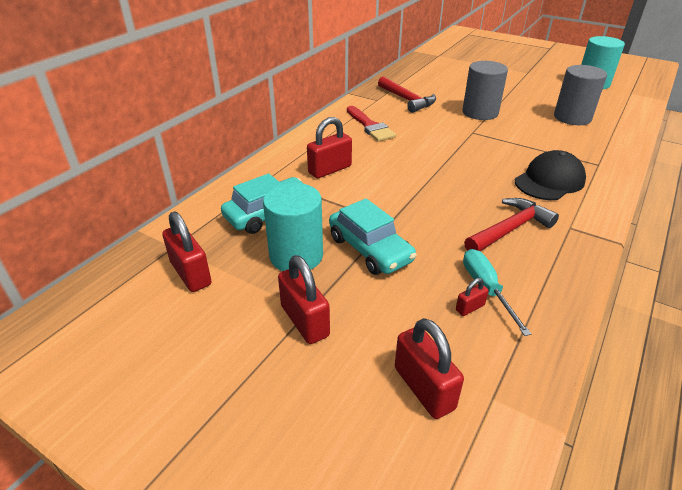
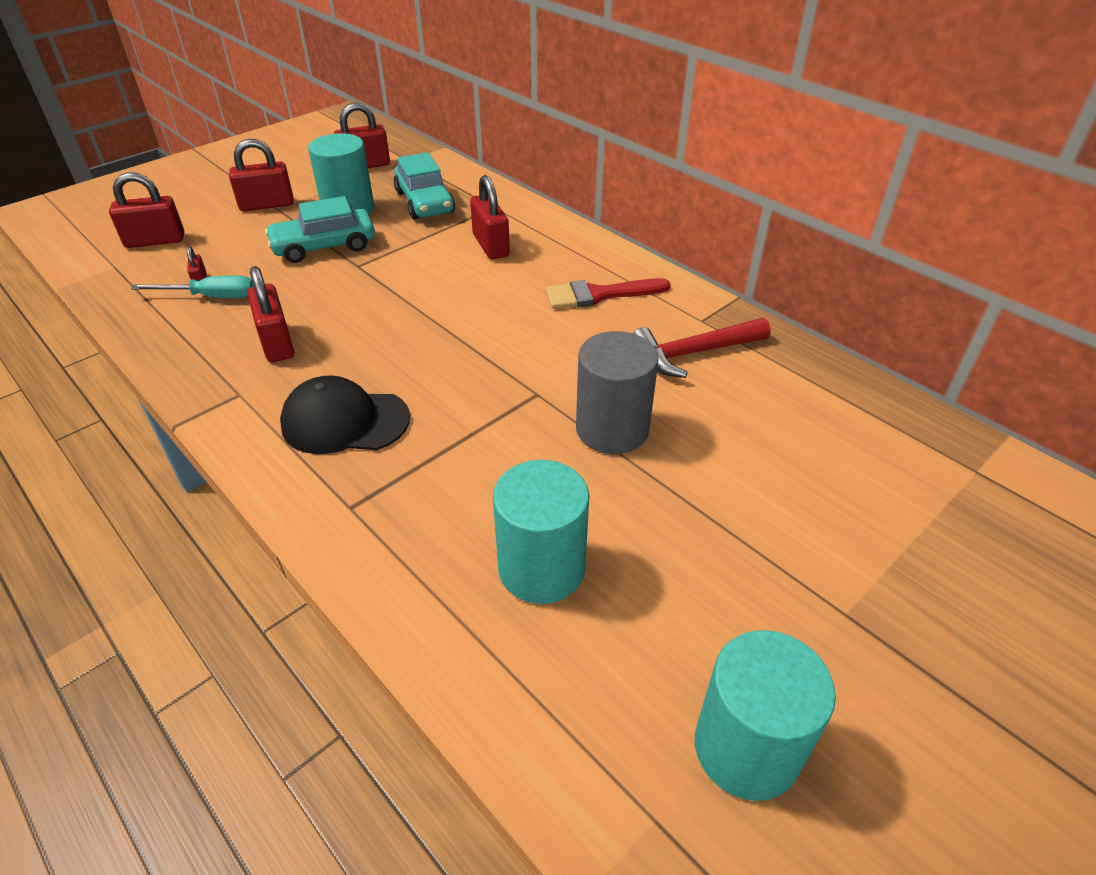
camera: 105 degrees right, 5 degrees up
red hammer [464,198,559,251] -> red padlock [247,266,294,362]
black cap [515,150,586,200] -> black cap turned 120 degrees clockwise [280,375,410,454]
grey cylinder [554,65,607,125] -> turquoise cylinder [493,460,589,604]

